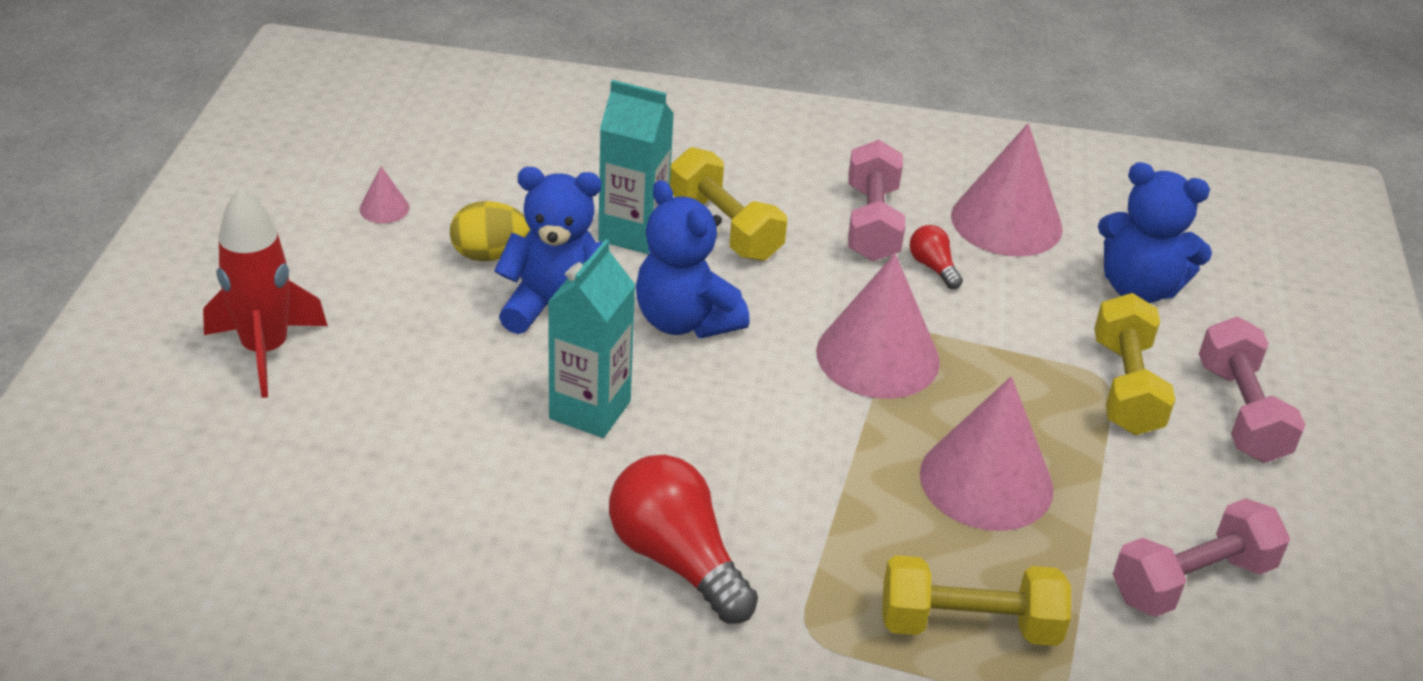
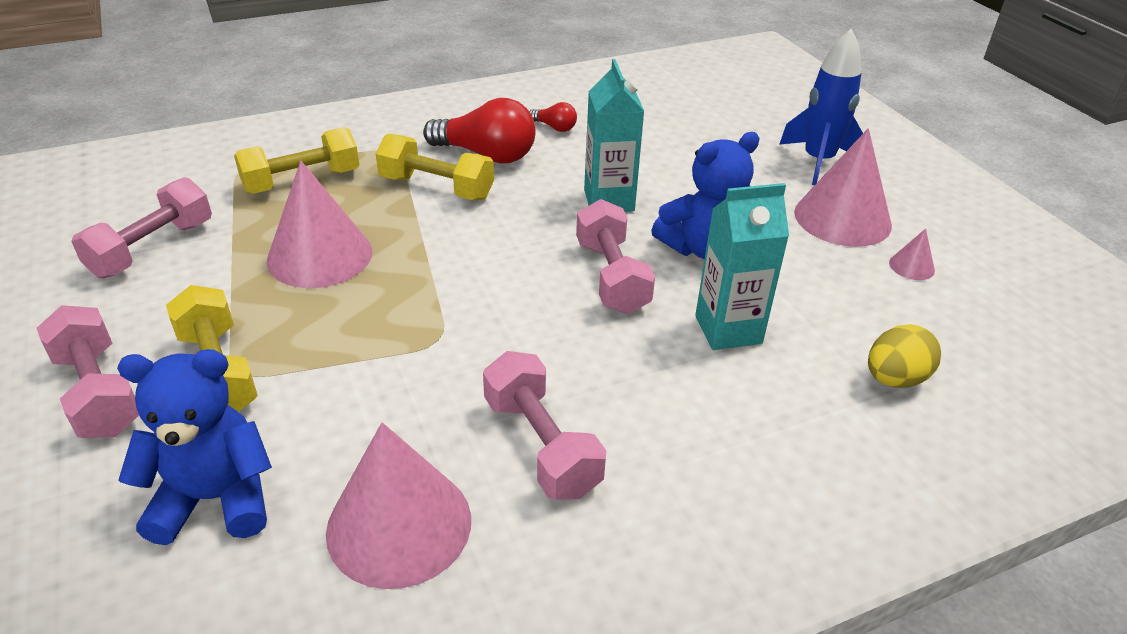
camera: 150 degrees right, 0 degrees up
red rocket [203,187,328,398] -> blue rocket [779,29,863,185]
yellow egg [450,201,530,261] -> yellow egg moved to [868,324,941,388]
blue teddy bear [636,180,750,338] -> pink dumbbell [576,199,655,314]
yellow dumbbell [670,147,787,261] -> yellow dumbbell moved to [376,134,494,200]
pink cone [816,253,940,399] -> pink cone moved to [794,128,892,247]
red light bulb [910,225,963,289] -> red light bulb moved to [529,102,577,132]

